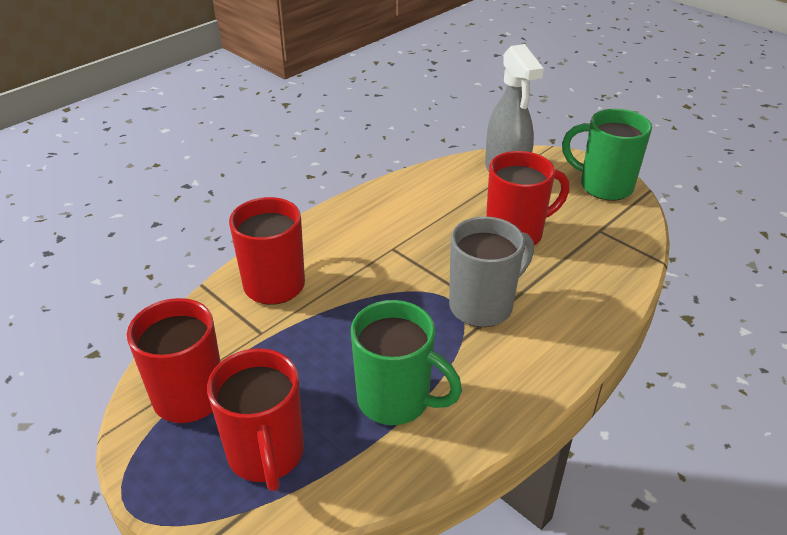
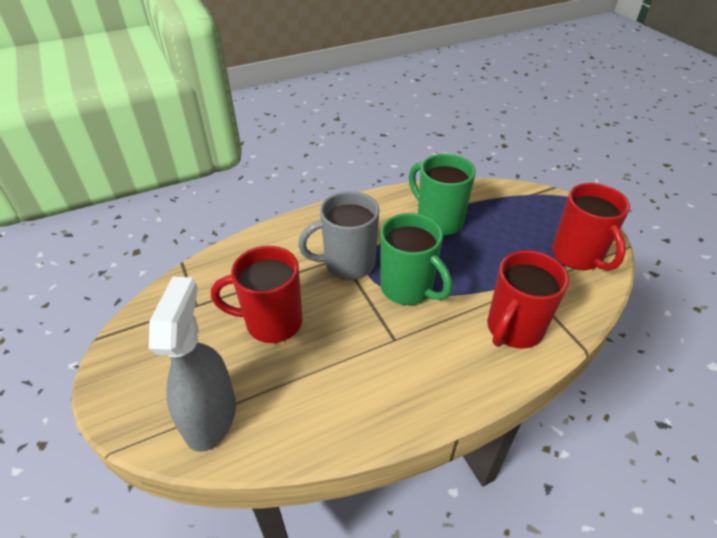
camera: 160 degrees left, 5 degrees up
red mug [207,348,304,491] -> none
green mug [562,109,652,201] -> green mug moved to [380,213,452,305]

